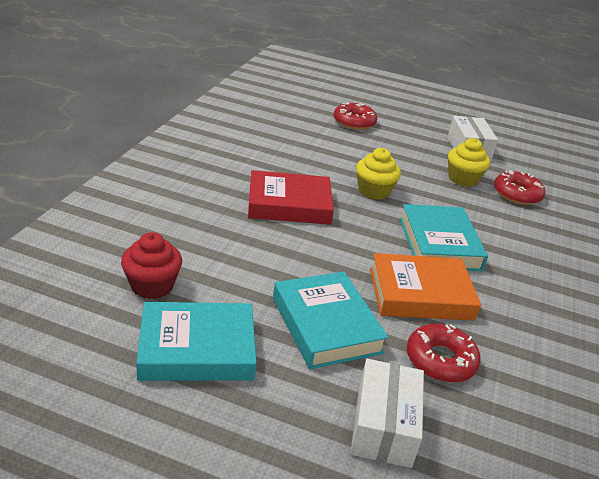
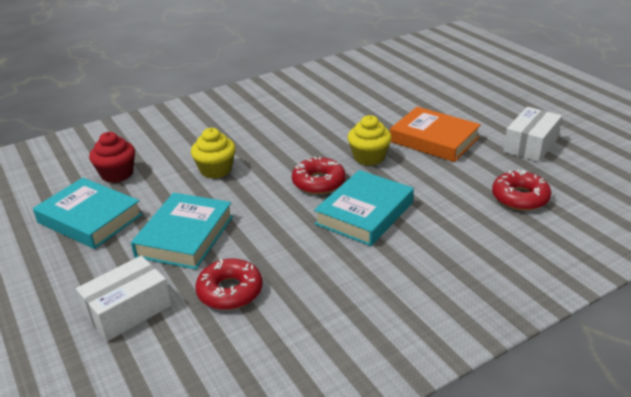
camera: 45 degrees right, 0 degrees up
red book [248,170,334,225] -> none
red donut [334,102,377,130] -> red donut moved to [292,157,346,194]
orange book [370,253,481,321] -> orange book moved to [390,107,481,162]
yellow cupcake [448,138,490,187] -> yellow cupcake moved to [191,128,236,179]

